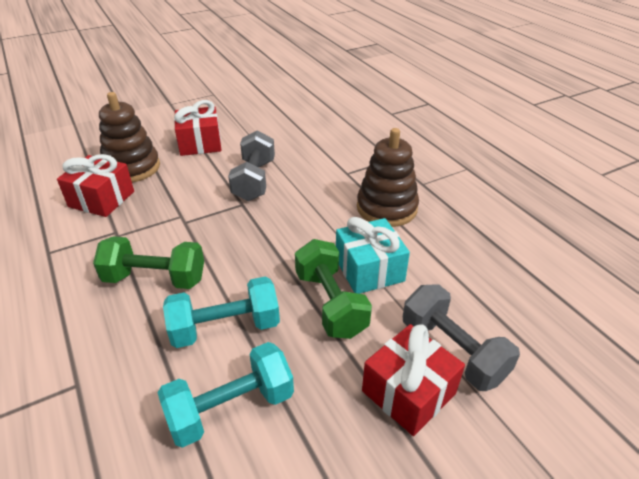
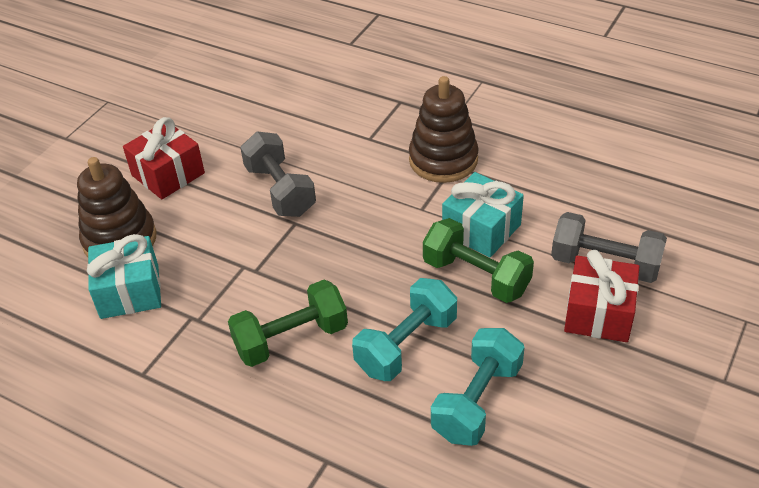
camera: 30 degrees left, 5 degrees up
red gift [57,154,134,217] -> turquoise gift [87,234,161,319]

